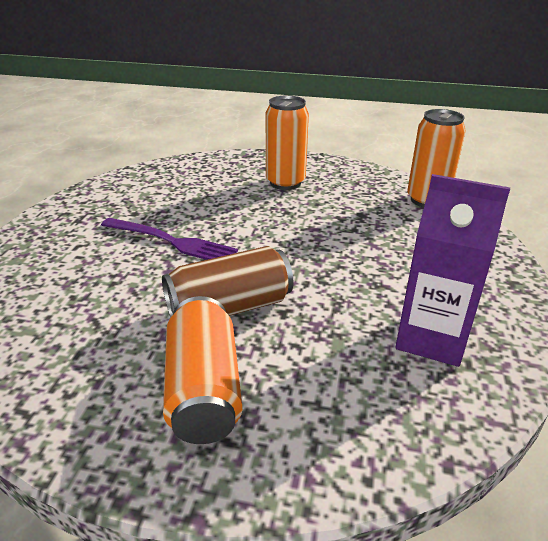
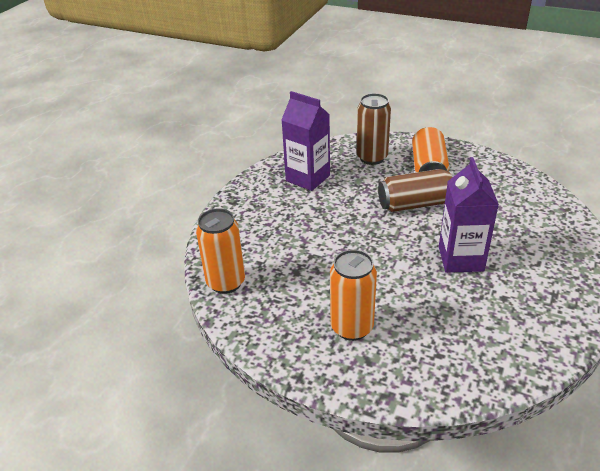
camera: 165 degrees left, 5 degrees up
purple fork [101,218,238,260] -> purple carton [439,157,499,273]
none -> brown can [357,93,391,165]

